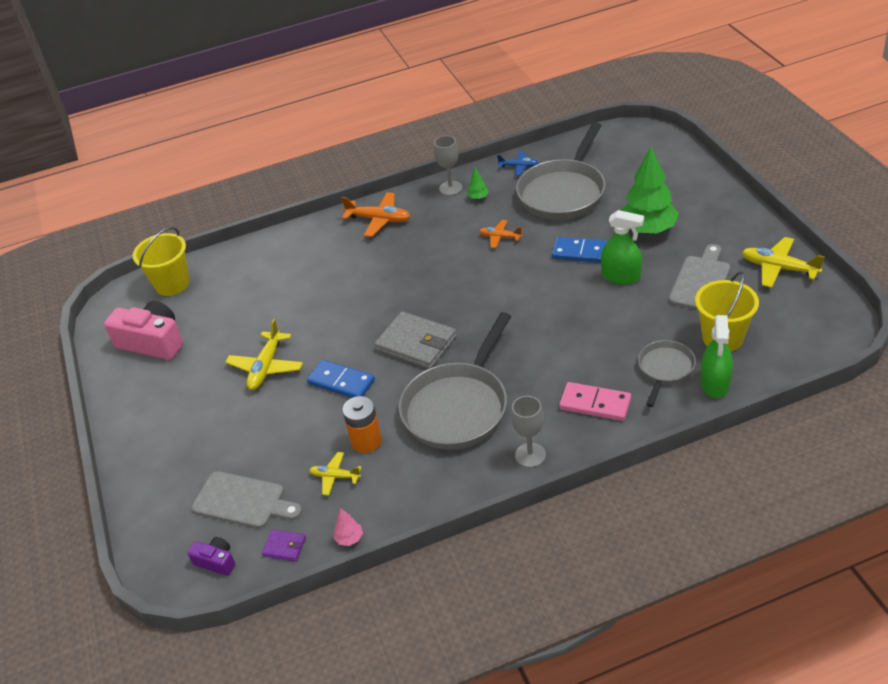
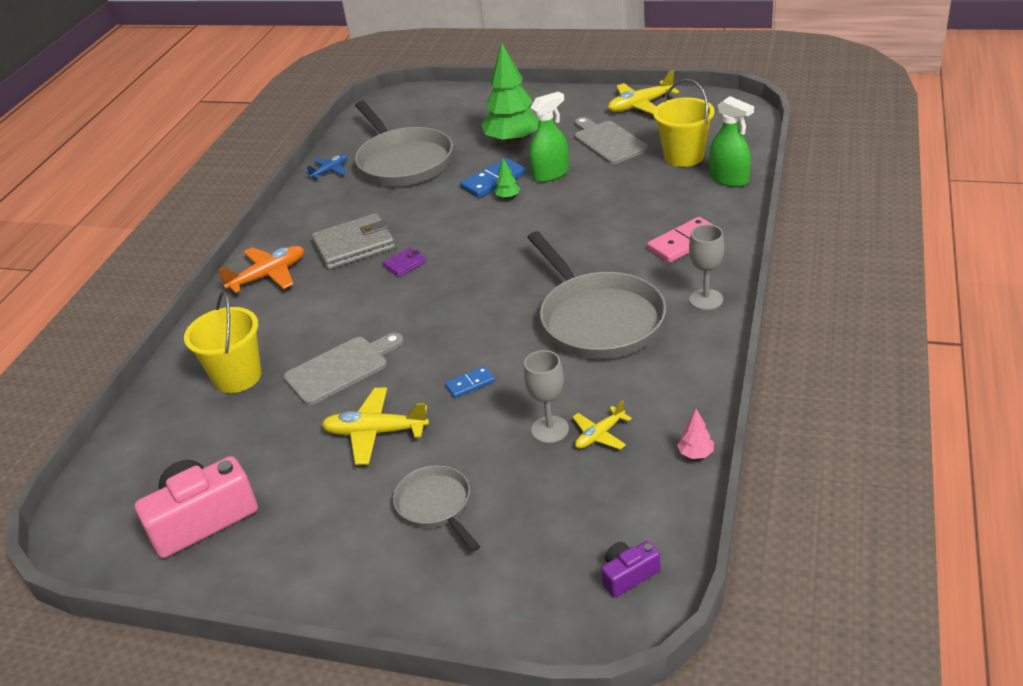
camera: 55 degrees left, 5 degrees down
yellow bucket [133,227,190,296] -> yellow bucket moved to [184,291,262,393]
grey cutting board [191,471,302,529] -> grey cutting board moved to [284,333,404,405]
yellow plane [225,319,303,390] -> yellow plane turned 135 degrees clockwise [321,387,429,465]
purple wallet [262,530,306,561] -> purple wallet moved to [383,248,426,277]
blue domino [307,360,375,398] -> blue domino [445,366,495,398], size x0.58
orange battery [342,396,382,453] -> none
grey wallet [375,311,457,369] -> grey wallet moved to [312,213,395,270]
grey goblet [434,135,462,196] -> grey goblet moved to [524,350,569,443]
green tree [467,167,489,199] -> green tree moved to [494,158,520,199]
orange plane [479,220,522,248] -> none
grey pan [638,340,696,407] -> grey pan moved to [393,465,480,552]

